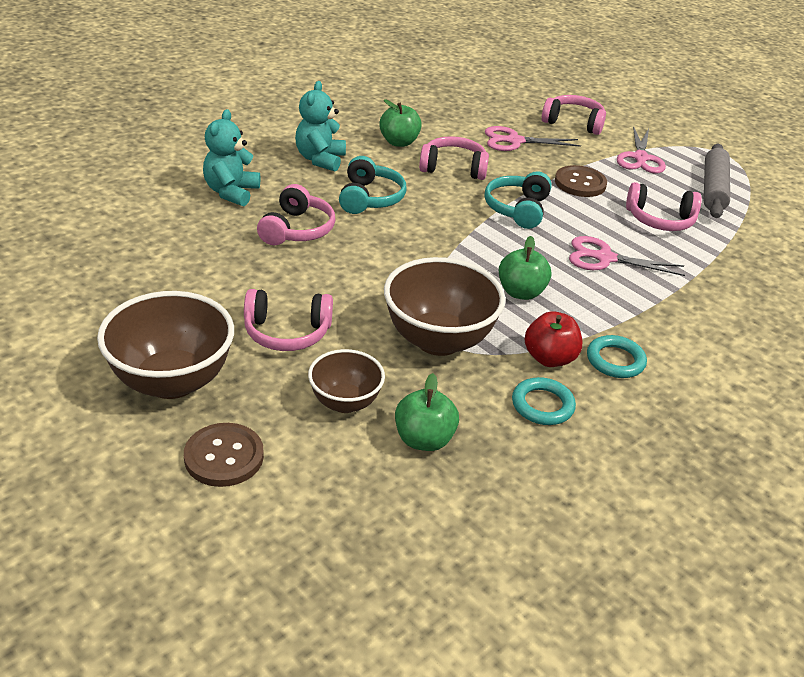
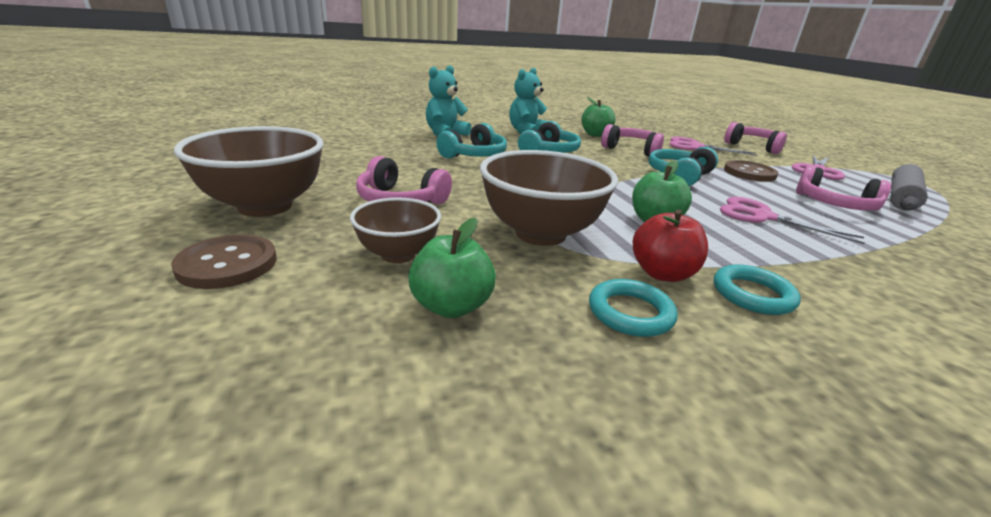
camera: 25 degrees right, 10 degrees down
pink headphones [257,184,336,245] -> turquoise headphones [436,123,507,158]

